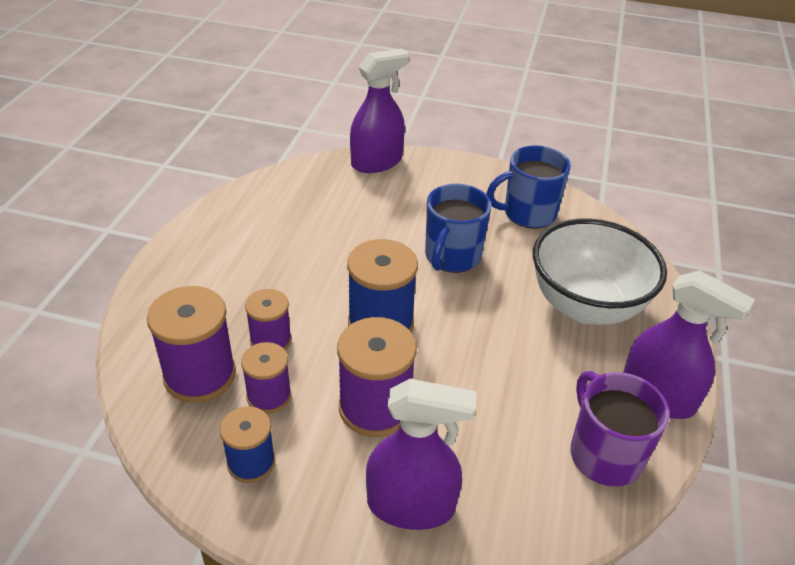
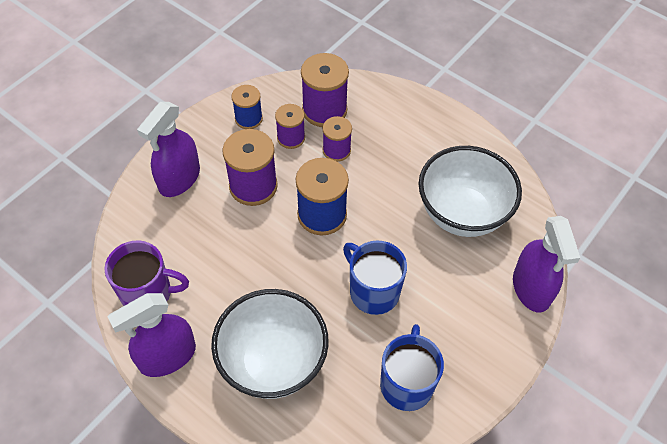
camera: 115 degrees right, 15 degrees up
none -> white bowl [419,146,522,237]

